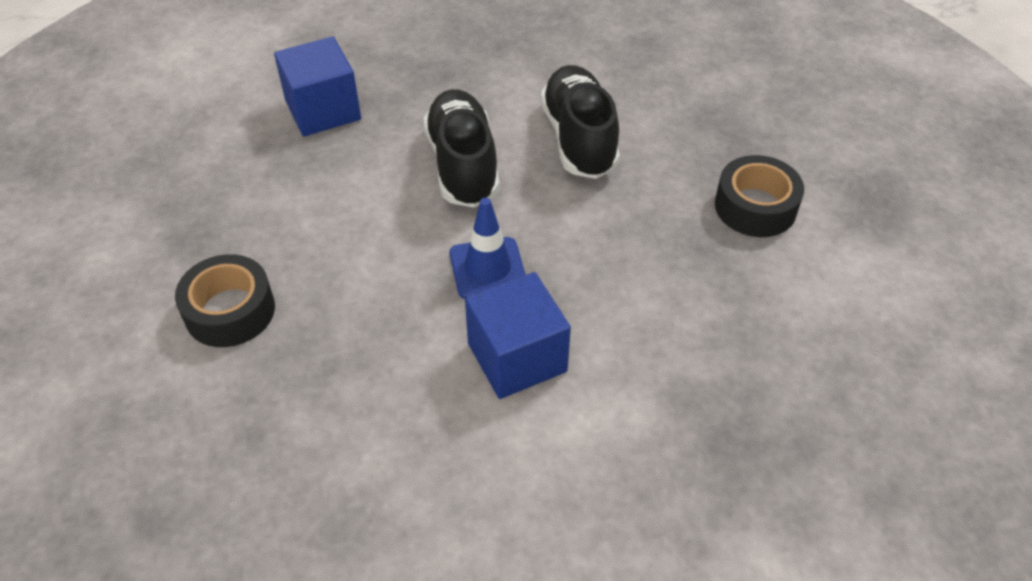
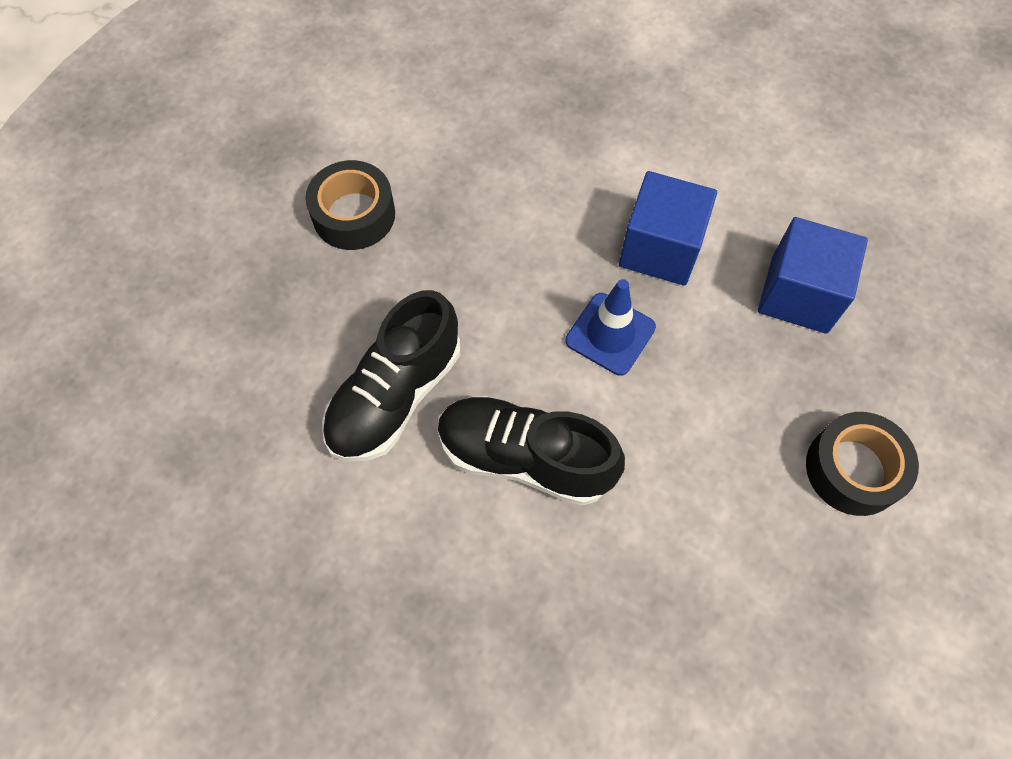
camera: 135 degrees left, 15 degrees up
blue cube [274,36,361,136] -> blue cube moved to [758,217,868,334]
black shoe [423,89,499,208] -> black shoe turned 75 degrees clockwise [438,396,625,506]

